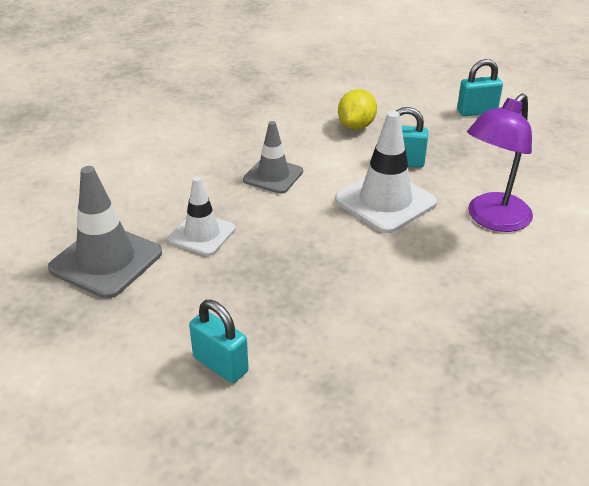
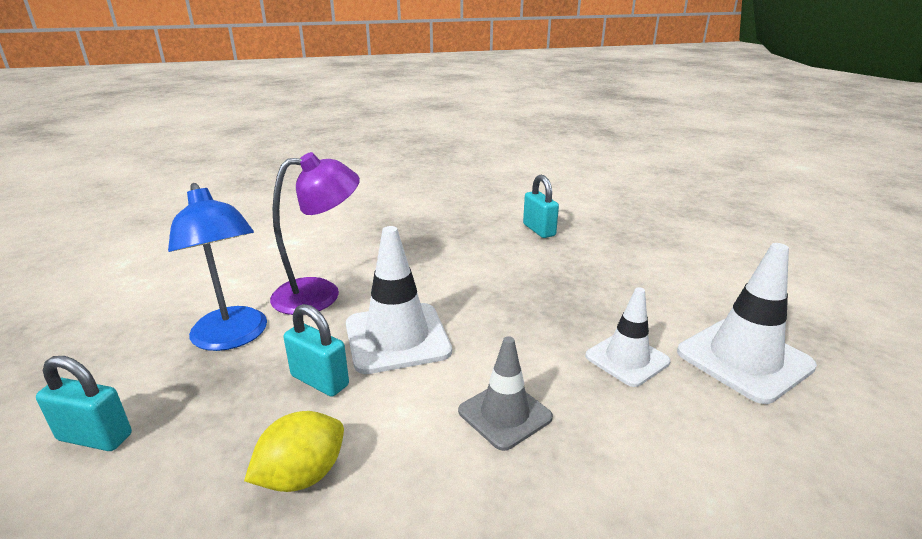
camera: 155 degrees left, 10 degrees down
grey traffic cone [48,166,162,299] -> white traffic cone [677,243,817,404]
turquoise padlock [189,300,249,383] -> turquoise padlock moved to [523,175,559,238]
none -> blue lamp [168,183,267,351]

